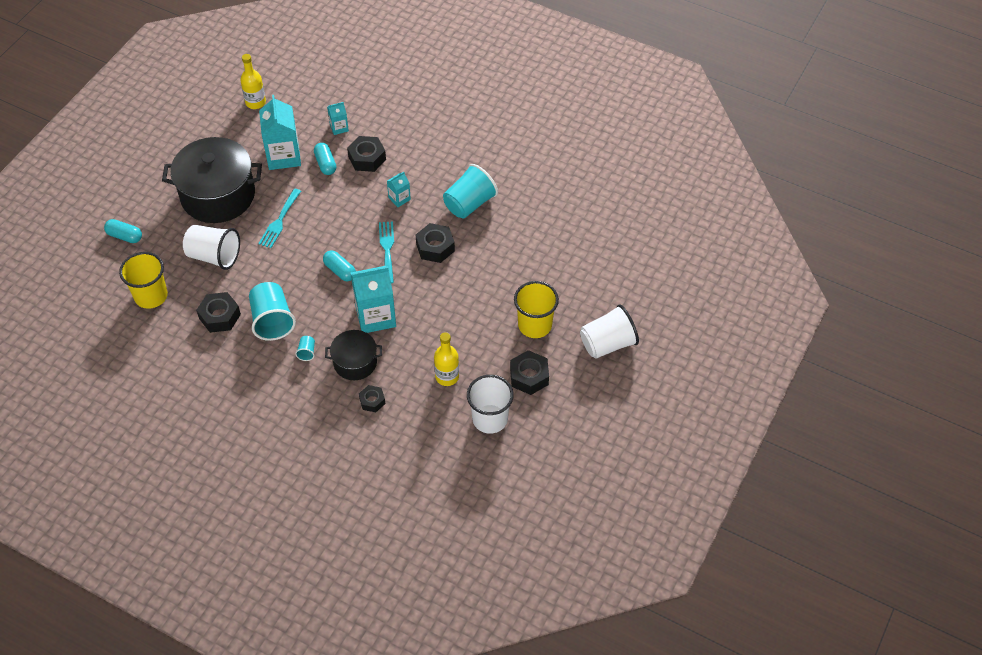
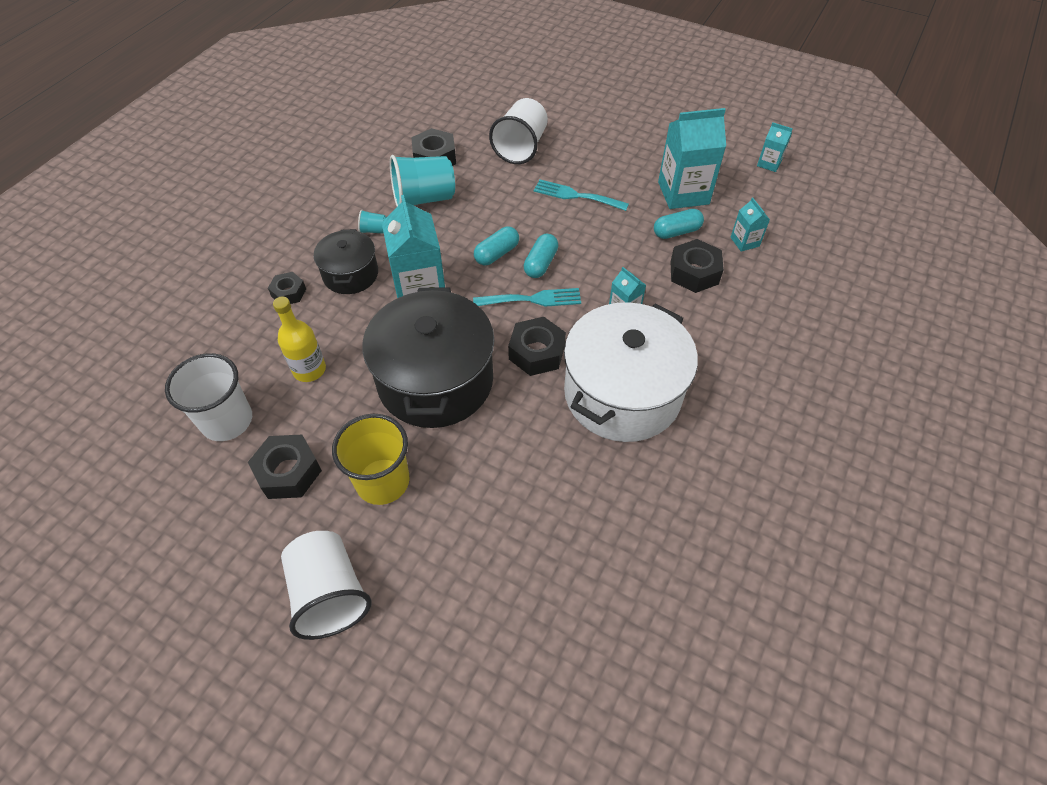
camera: 90 degrees right, 0 degrees up
turquoise capsule [104,219,142,243] -> turquoise capsule moved to [524,234,558,278]
yellow cup [119,252,168,309] -> none
black pot [162,137,262,223] -> black pot moved to [362,287,495,428]
yellow bottle [240,54,266,109] -> turquoise carton [757,122,793,172]
turquoise cup [443,164,498,219] -> white pot [564,302,698,442]

